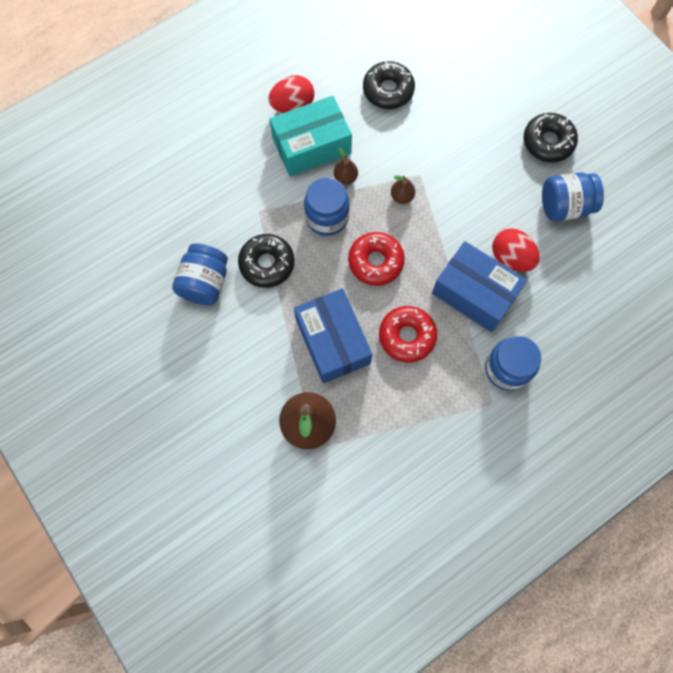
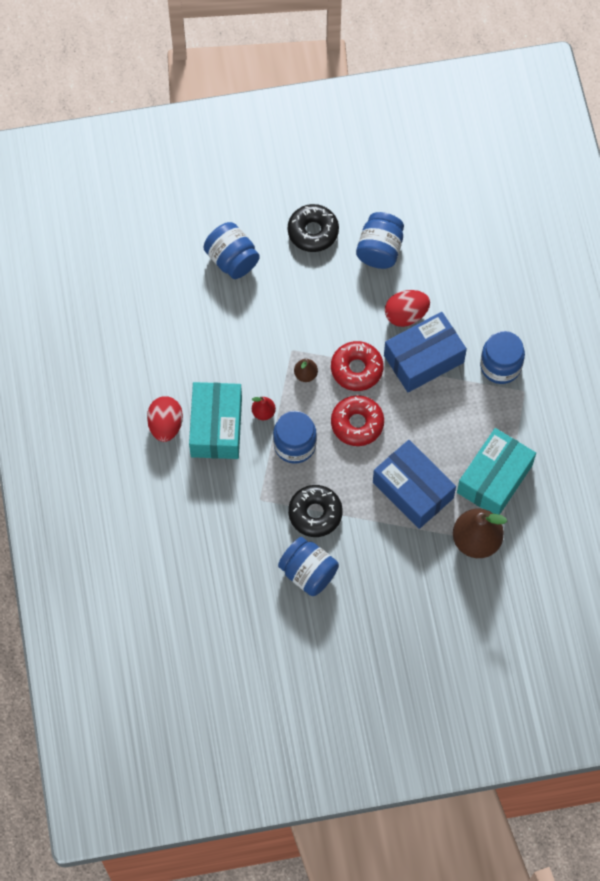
camera: 65 degrees left, 5 degrees down
blue box [294,288,372,383] -> blue box turned 45 degrees clockwise [373,440,456,529]
brown pear [334,148,358,185] -> red pear [252,397,276,420]
black donut [363,61,415,109] -> none
red donut [379,306,437,363] -> red donut moved to [331,341,384,391]
none -> blue jar [204,222,260,279]
none -> turquoise box [457,428,536,515]

